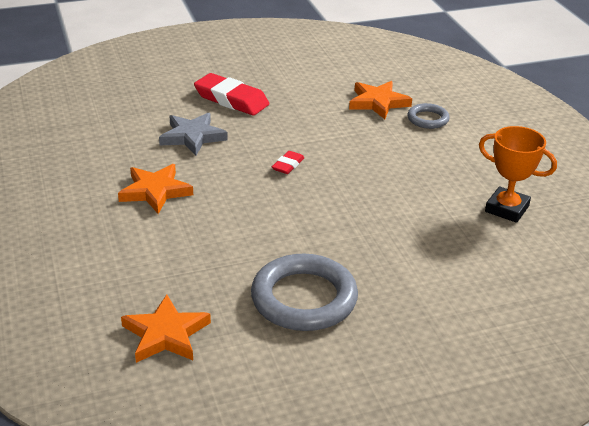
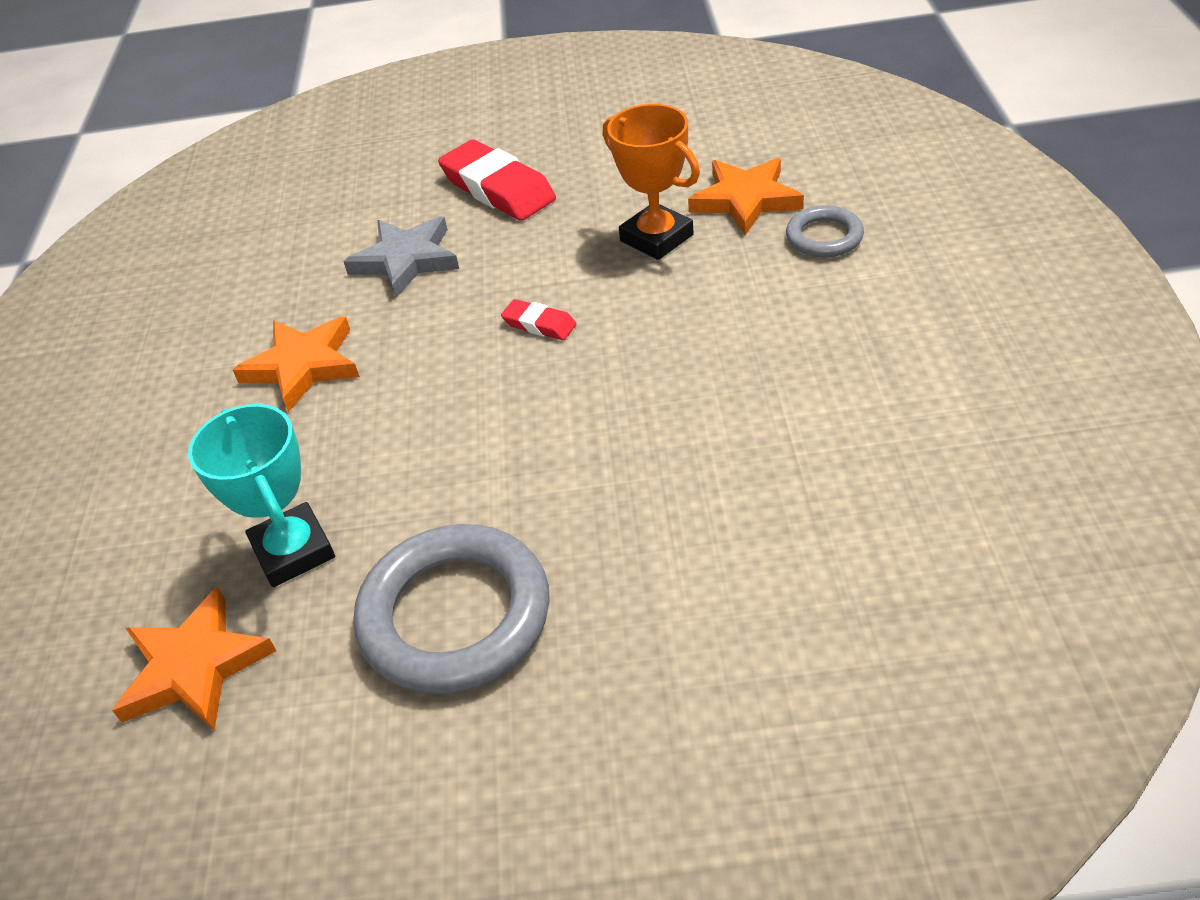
camera: 20 degrees right, 10 degrees up
red eraser [272,151,305,174] -> red eraser turned 75 degrees clockwise [501,299,576,340]
orange trophy [479,126,557,223] -> orange trophy moved to [603,104,700,260]
none -> turquoise trophy [188,404,335,587]

